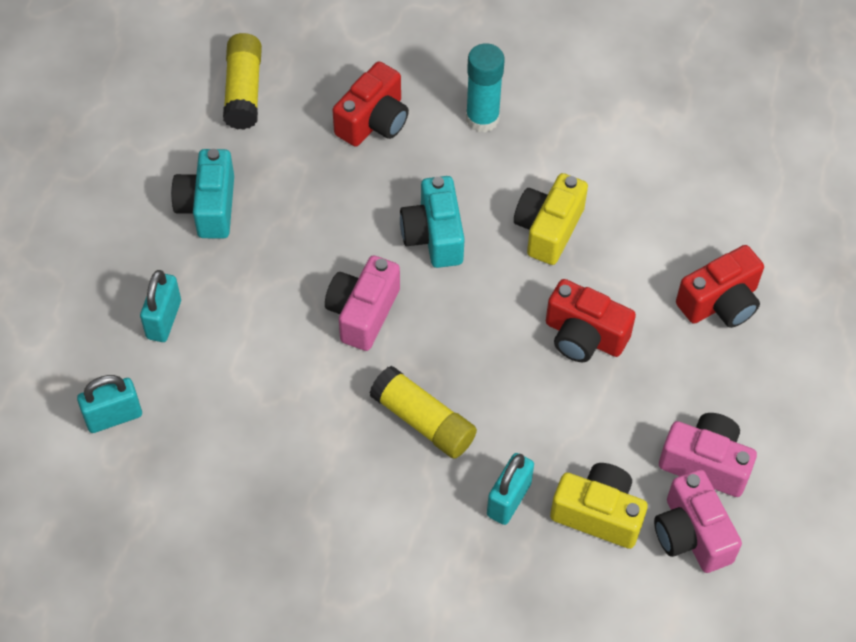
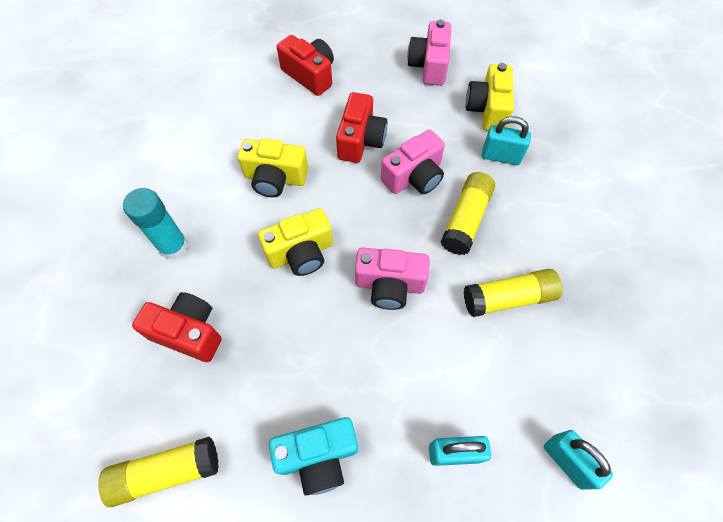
camera: 105 degrees left, 5 degrees up
turquoise camera [400,176,465,268] -> yellow camera [258,208,333,276]
pink camera [654,469,742,573] -> pink camera moved to [381,130,445,194]
none -> yellow glue stick [464,269,562,317]

